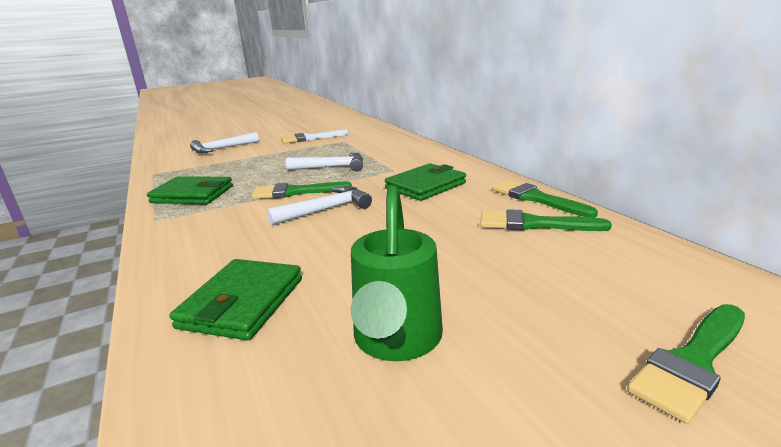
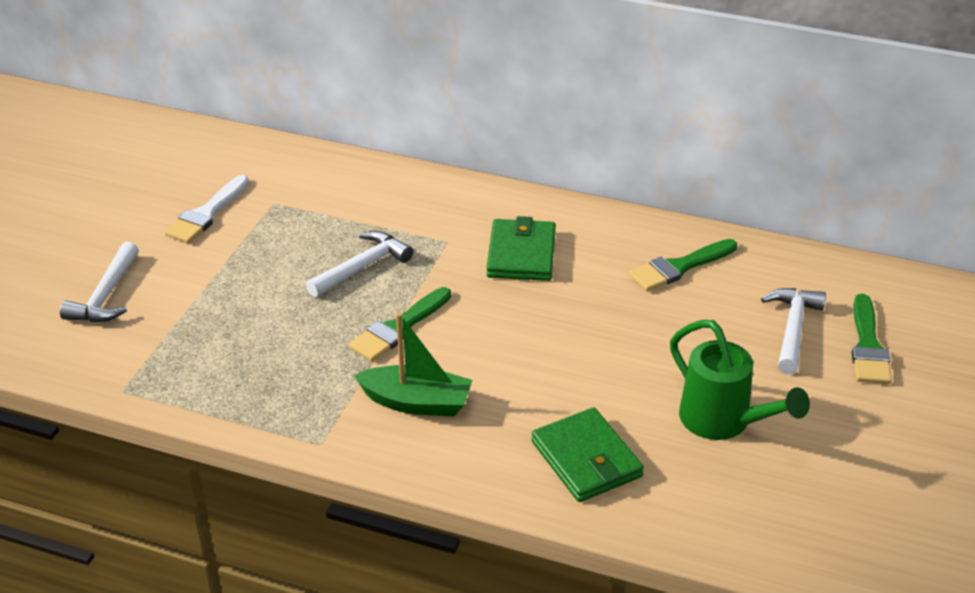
camera: 45 degrees left, 15 degrees up
green wallet [147,176,233,204] -> none
white hammer [267,186,372,225] -> white hammer moved to [761,288,826,374]
green brush [492,180,598,218] -> none
none -> green boat [354,313,472,416]

